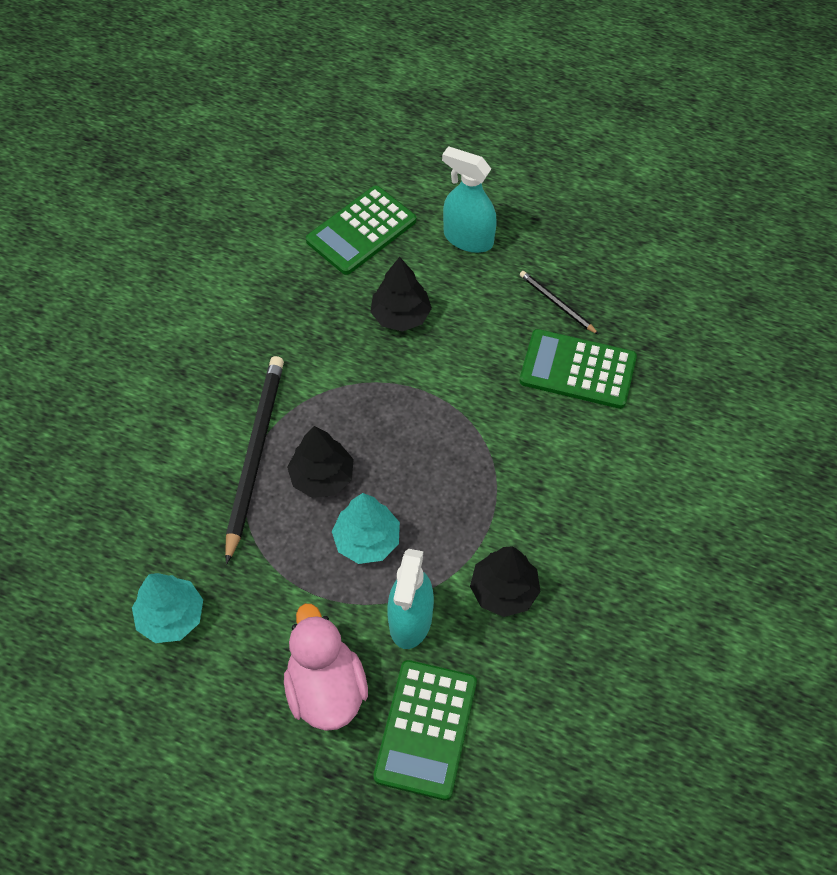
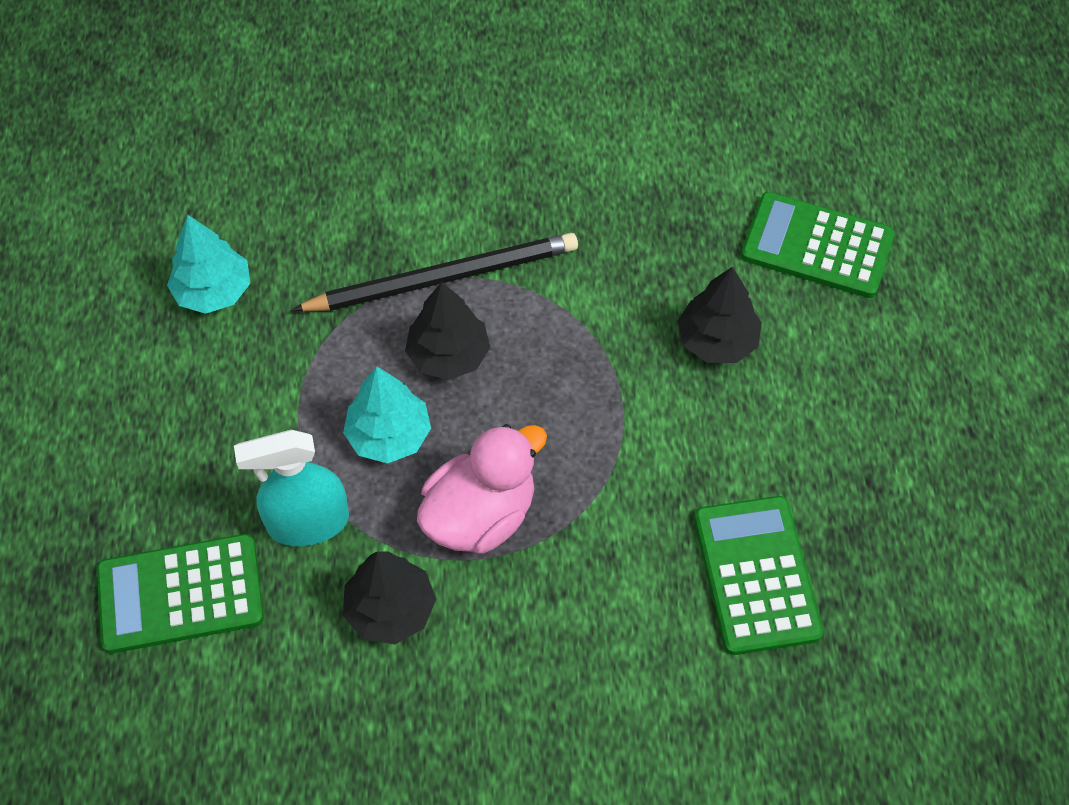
camera: 65 degrees right, 0 degrees up
pink duck [284,603,368,731] -> pink duck moved to [417,424,547,554]
turquoise spray bottle [442,146,497,253] -> none
black pencil [520,271,599,335] -> none

